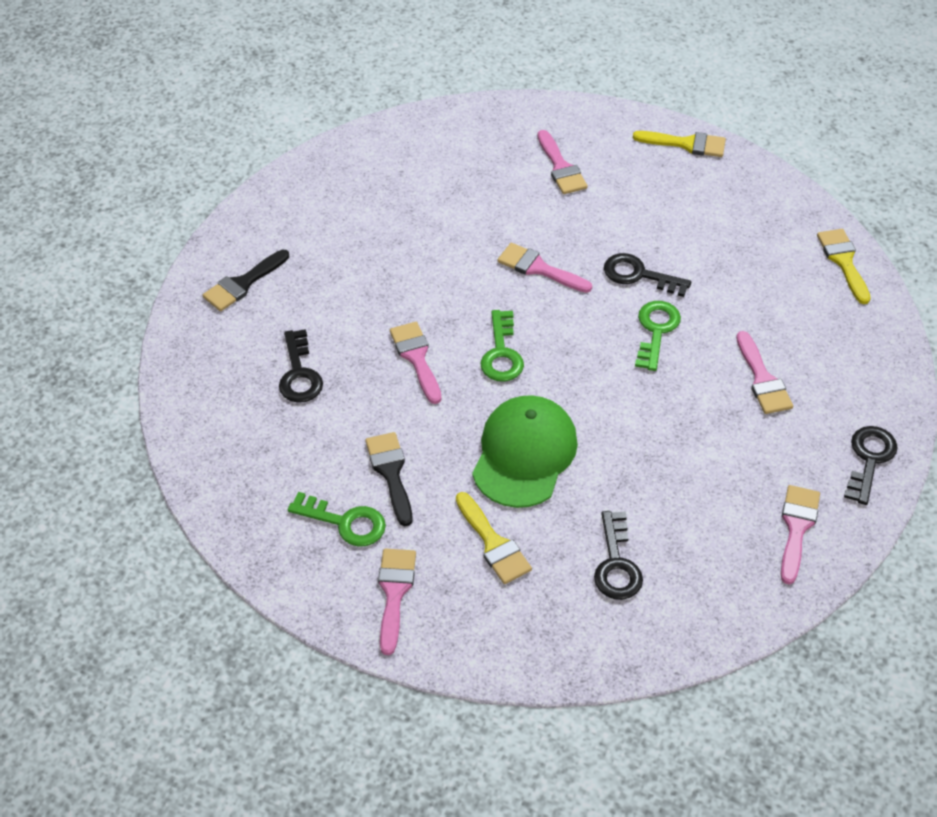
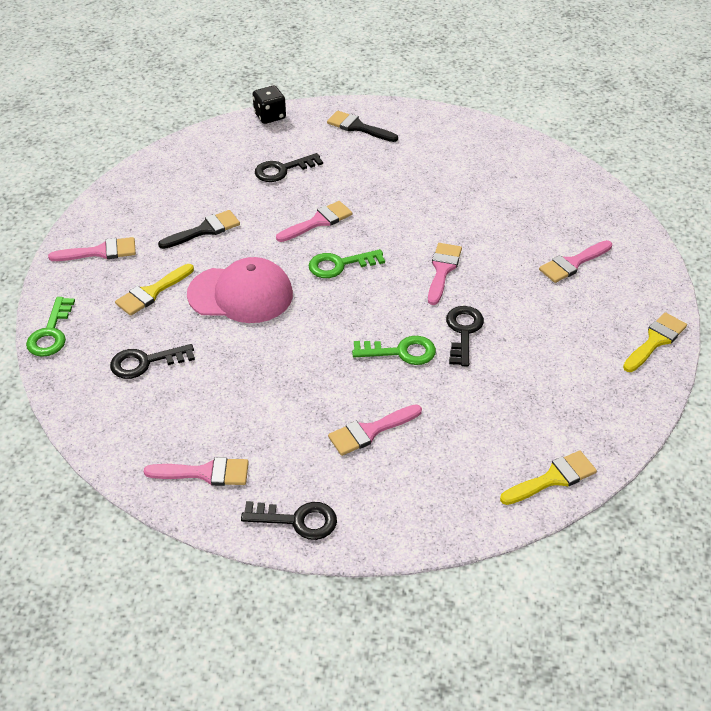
camera: 75 degrees right, 5 degrees down
green key [288,492,386,547] -> green key moved to [26,297,75,357]
green cap [472,395,578,508] -> pink cap [187,257,293,323]
yellow brush [633,131,726,157] -> yellow brush turned 135 degrees counterclockwise [623,312,687,372]
none -> black dice [253,86,286,124]

